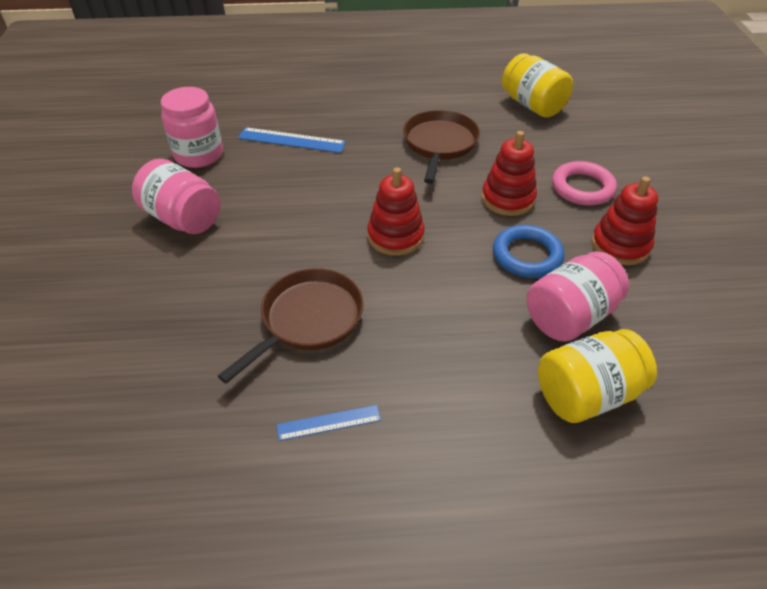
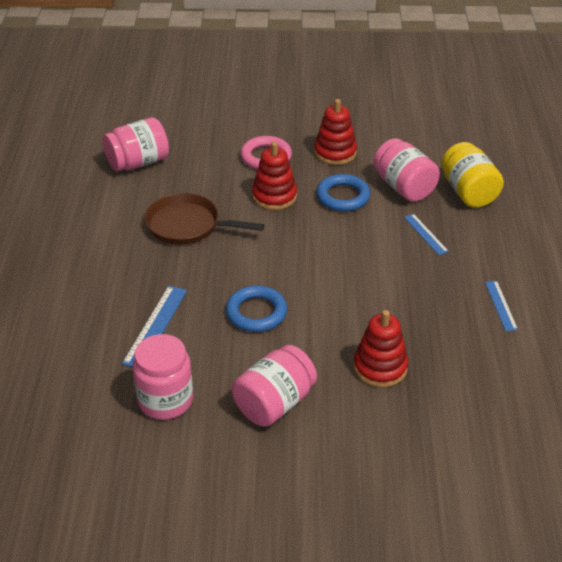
camera: 85 degrees left, 5 degrees down
brown pan [218,268,364,384] -> none
red stacking toy [367,167,425,256] -> red stacking toy moved to [354,310,408,388]
yellow jar [502,53,573,118] -> pink jar [103,117,169,171]
none -> blue ring [226,285,287,332]
none -> blue ruler [404,214,449,255]

